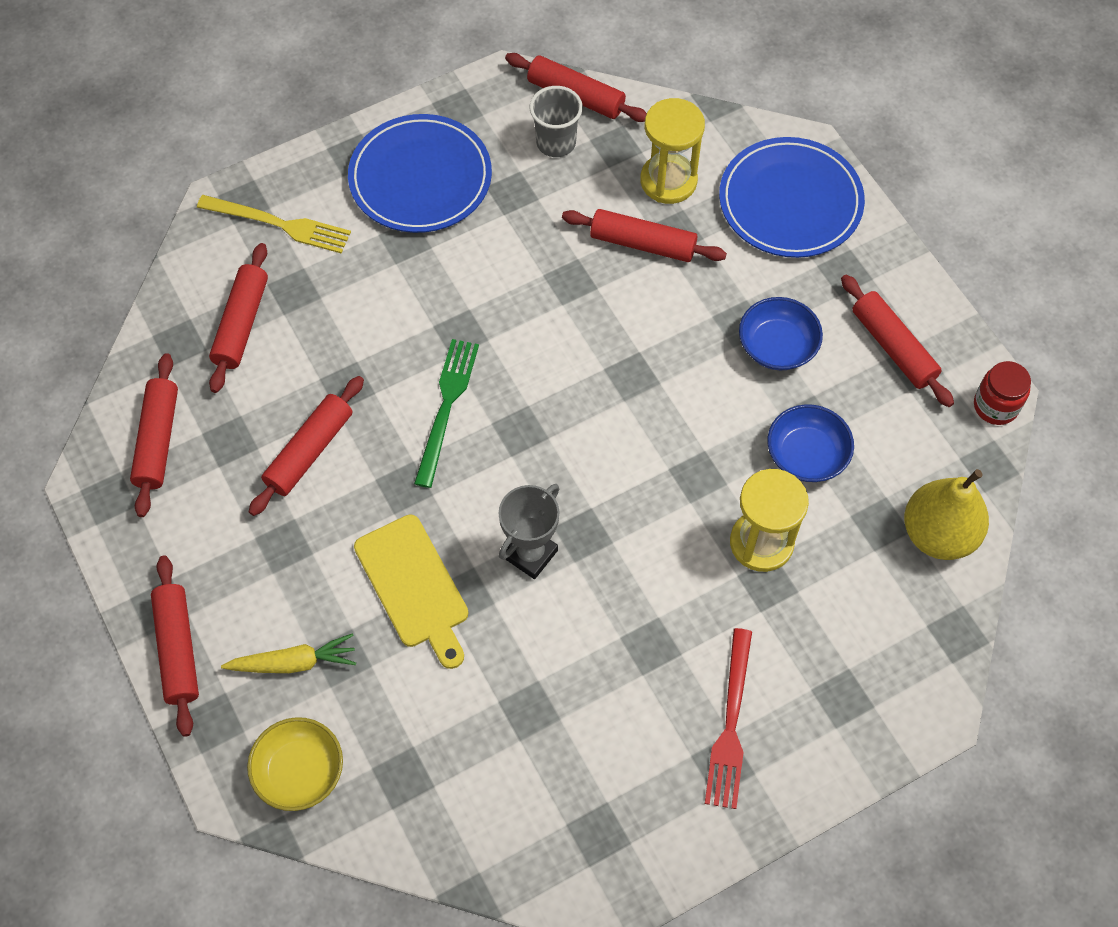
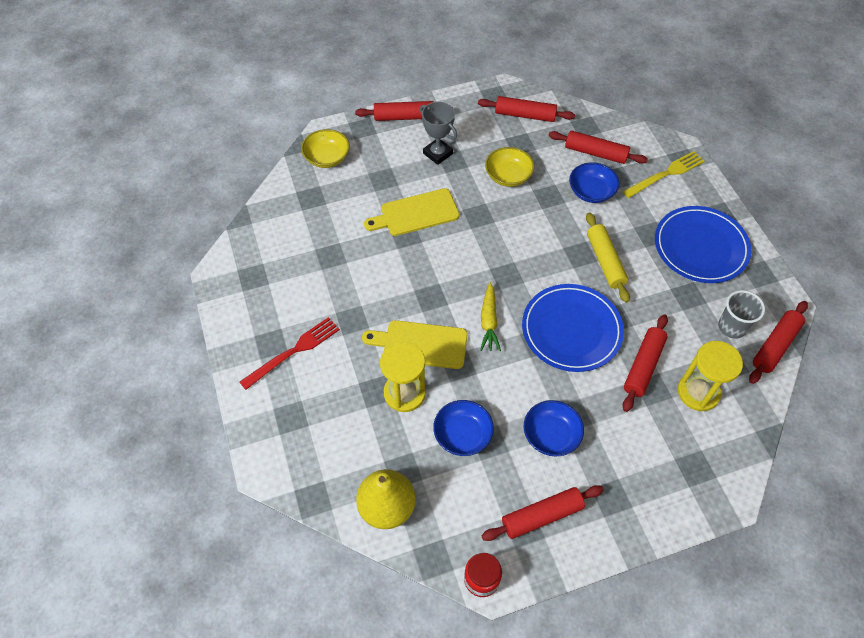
camera: 100 degrees right, 5 degrees down
yellow fork [197,195,351,253] -> yellow fork turned 150 degrees counterclockwise [622,151,705,198]
yellow carrot [221,633,356,673] -> yellow carrot moved to [480,282,501,351]
red rolling pin [249,376,364,516] -> yellow bowl [485,147,534,187]
green fork [414,339,479,488] -> none
grey trophy [498,484,560,579] -> grey trophy moved to [420,102,457,165]
red fork [705,628,752,809] -> red fork turned 120 degrees clockwise [240,317,340,390]
blue plate [719,137,865,258] -> blue plate moved to [522,284,624,372]
none -> yellow cutting board [362,320,468,369]
none -> blue bowl [569,162,619,203]
none -> yellow rolling pin [586,212,630,303]

